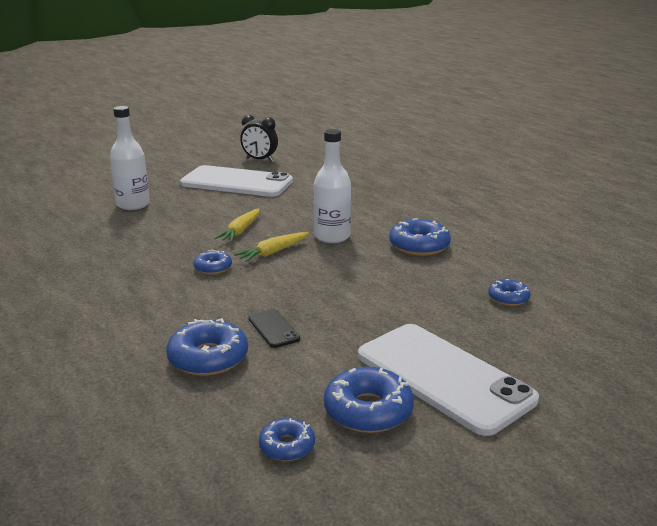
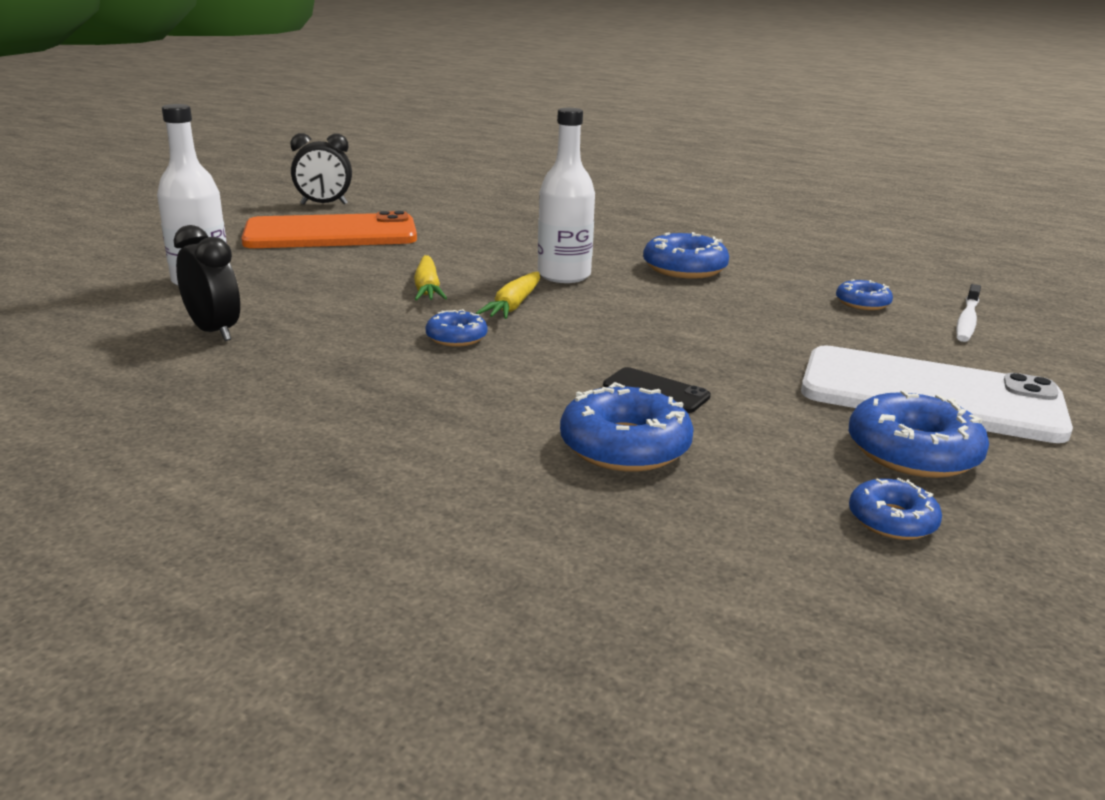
camera: 30 degrees left, 0 degrees up
white phone [180,165,293,197] -> orange phone [241,211,417,248]
none -> black clock [174,225,240,341]
none -> white toothbrush [956,284,981,342]

